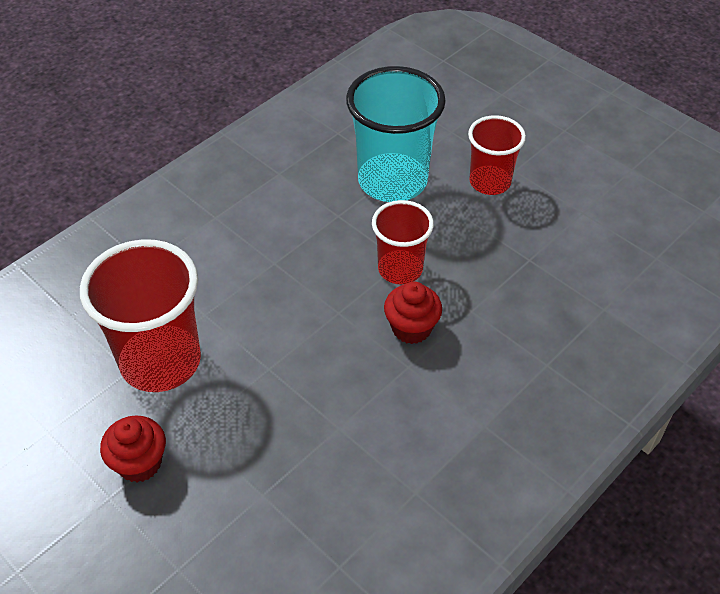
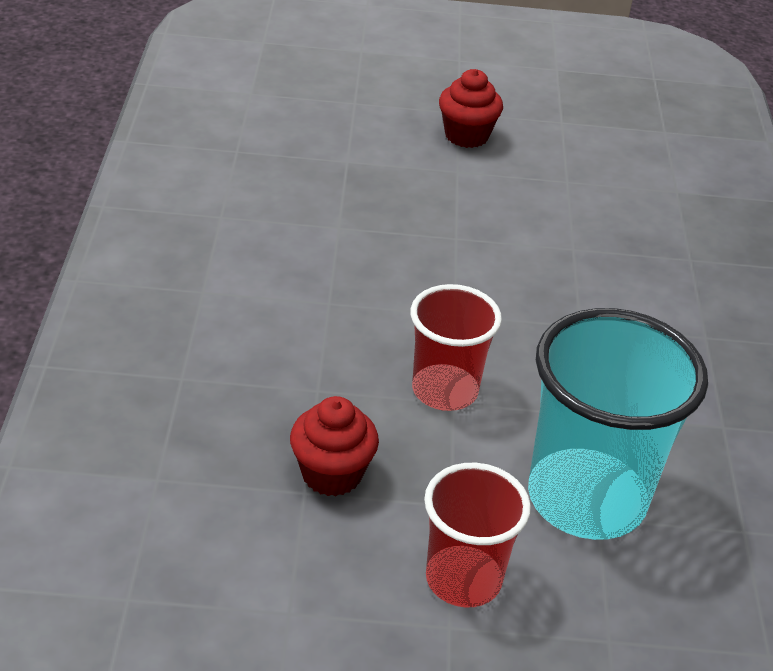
camera: 135 degrees right, 10 degrees down
red cup [80,239,201,392] -> none
red cupcake [384,281,442,344] -> red cupcake moved to [290,396,379,496]

